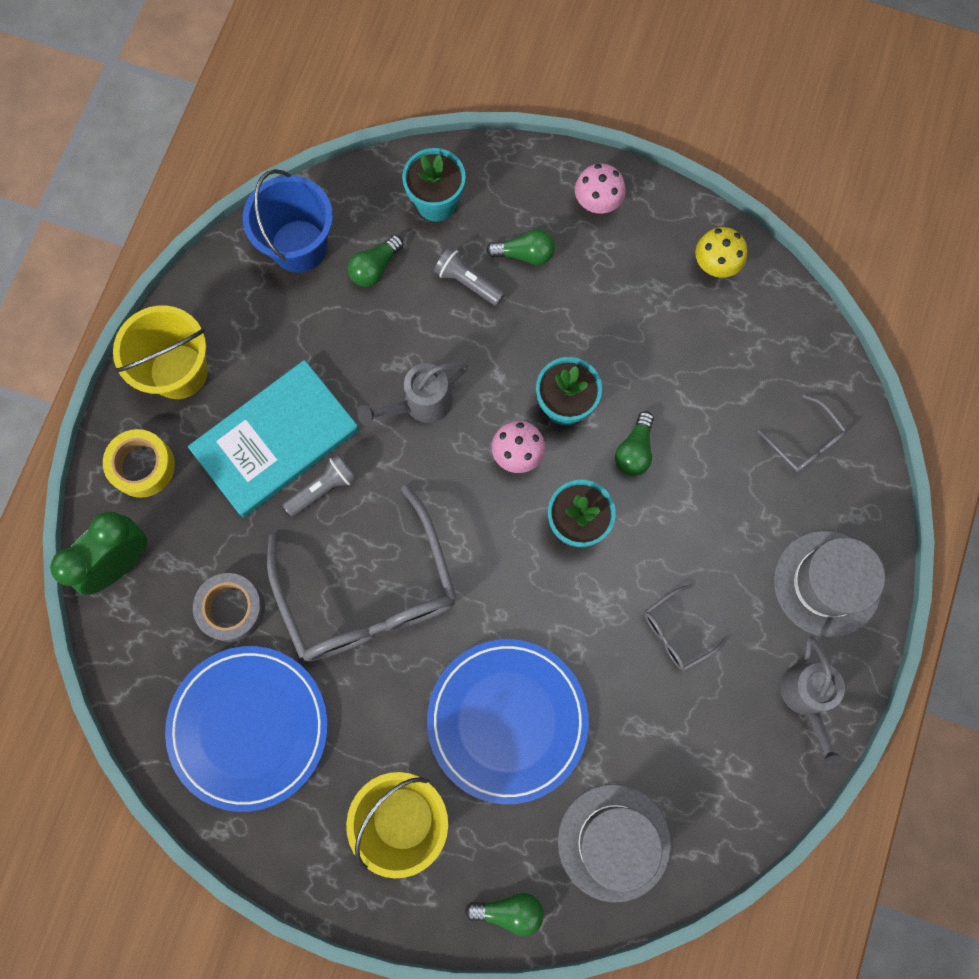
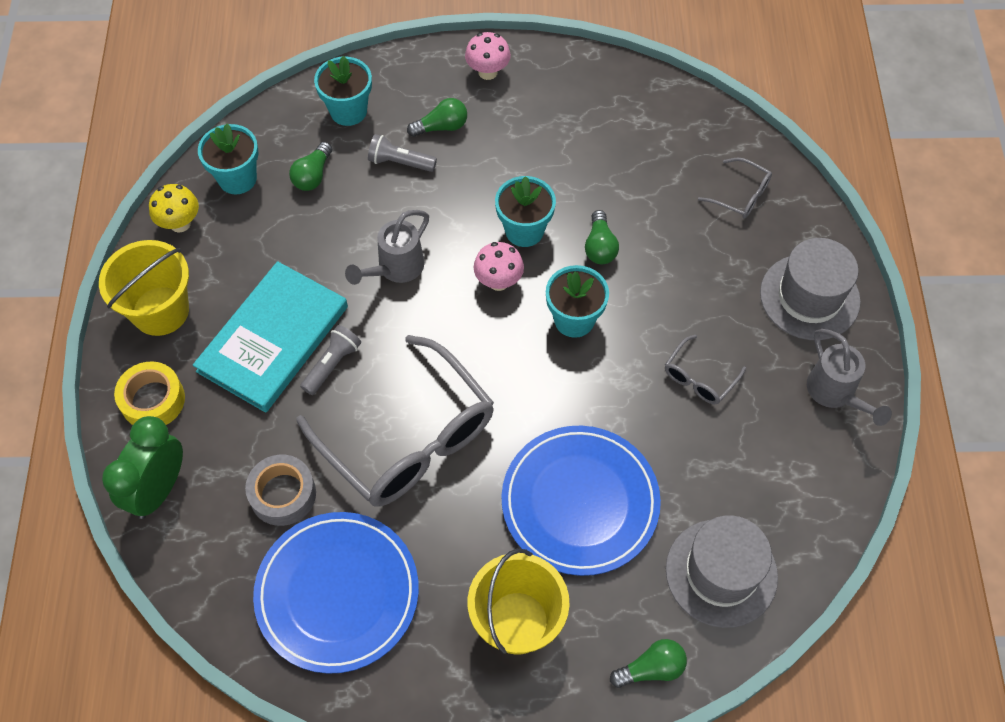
camera: 20 degrees left, 15 degrees down
blue bucket [243,169,333,272] -> turquoise flower pot [198,124,259,194]
yellow mushroom [695,227,747,278] -> yellow mushroom moved to [149,184,199,233]

